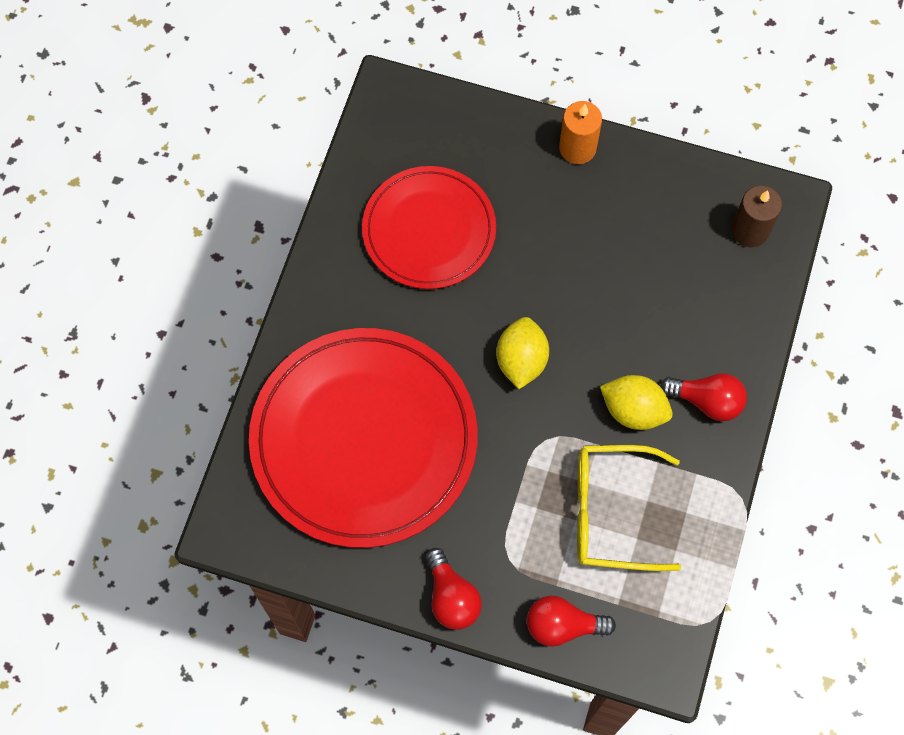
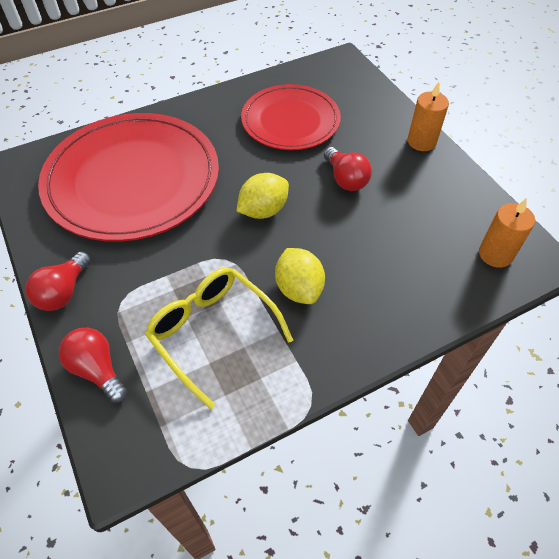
camera: 45 degrees right, 15 degrees down
red light bulb [660,373,747,421] -> red light bulb moved to [324,147,372,191]
brown candle [731,186,782,247] -> orange candle [479,198,535,268]

